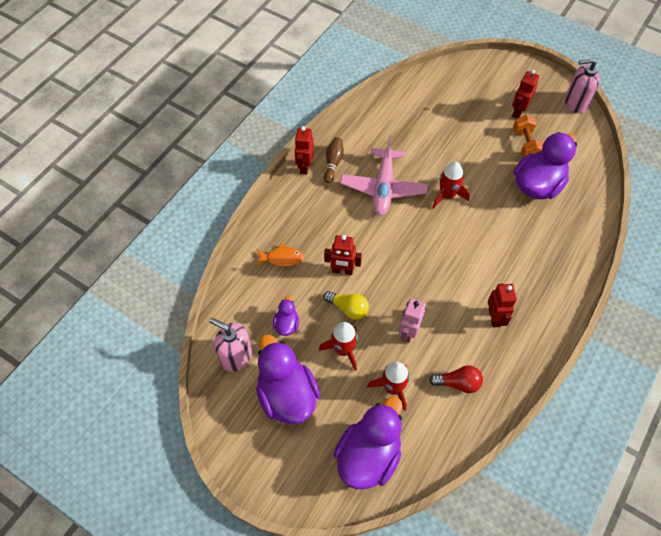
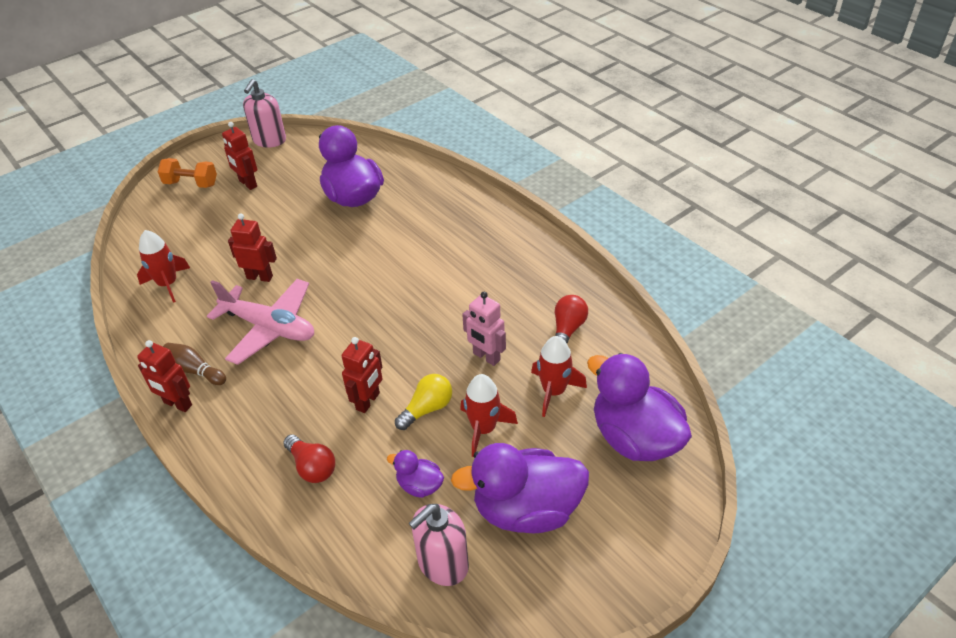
camera: 70 degrees left, 15 degrees down
orange fish [256,244,304,267] -> red light bulb [283,434,335,483]
red rocket [432,162,470,209] -> red rocket moved to [137,230,190,303]
red robot [488,284,517,328] -> red robot moved to [228,213,277,282]
orange dumbbell [513,115,543,158] -> orange dumbbell moved to [158,158,217,188]

